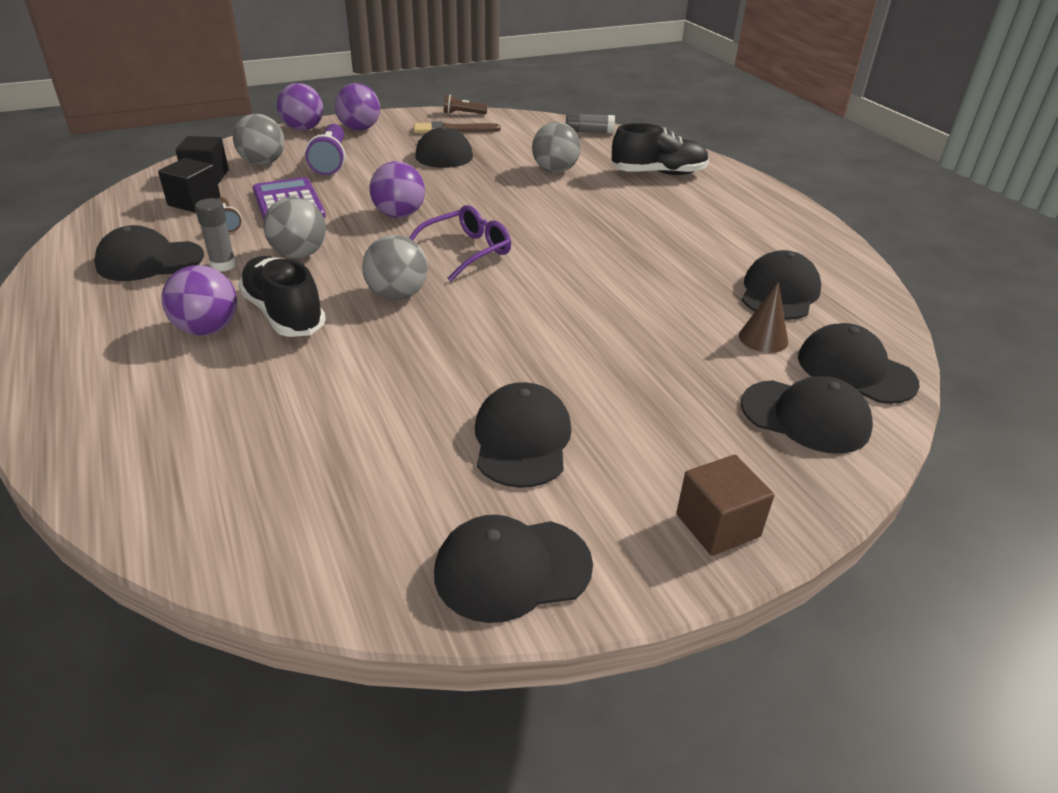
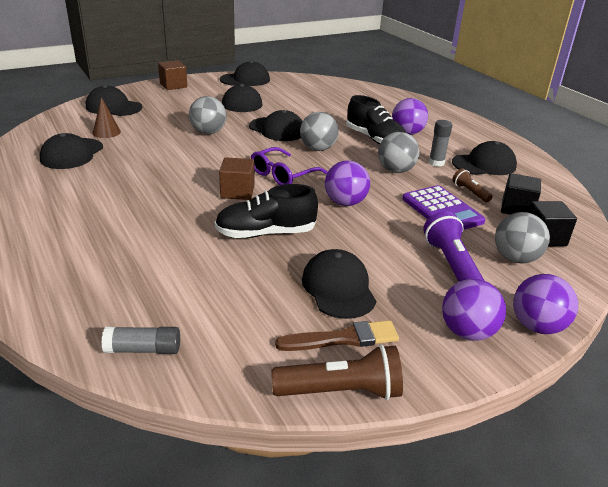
camera: 175 degrees right, 5 degrees down
brown flashlight [444,95,488,114] -> brown flashlight [271,345,403,400], size x1.77
grey ball [532,122,581,173] -> grey ball moved to [189,96,227,134]
black shoe [611,123,709,175] -> black shoe moved to [215,184,318,238]
black cap [798,323,920,404] -> black cap moved to [249,110,303,141]
none -> brown cube [219,157,254,200]

